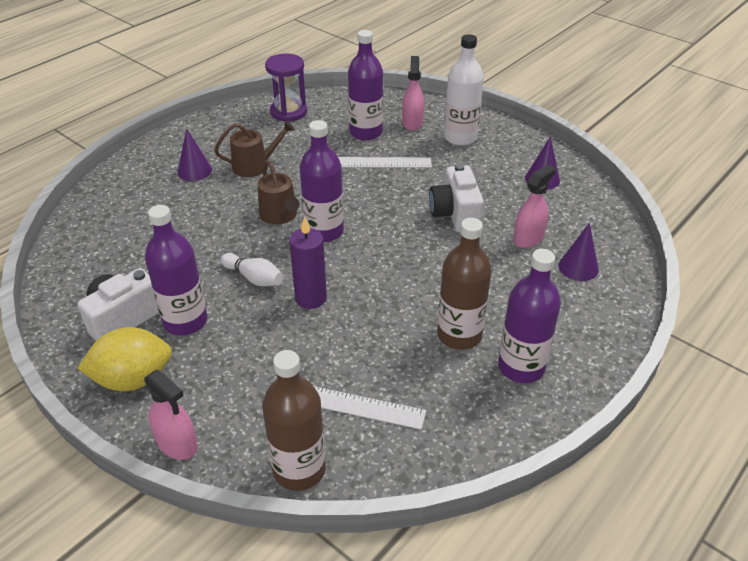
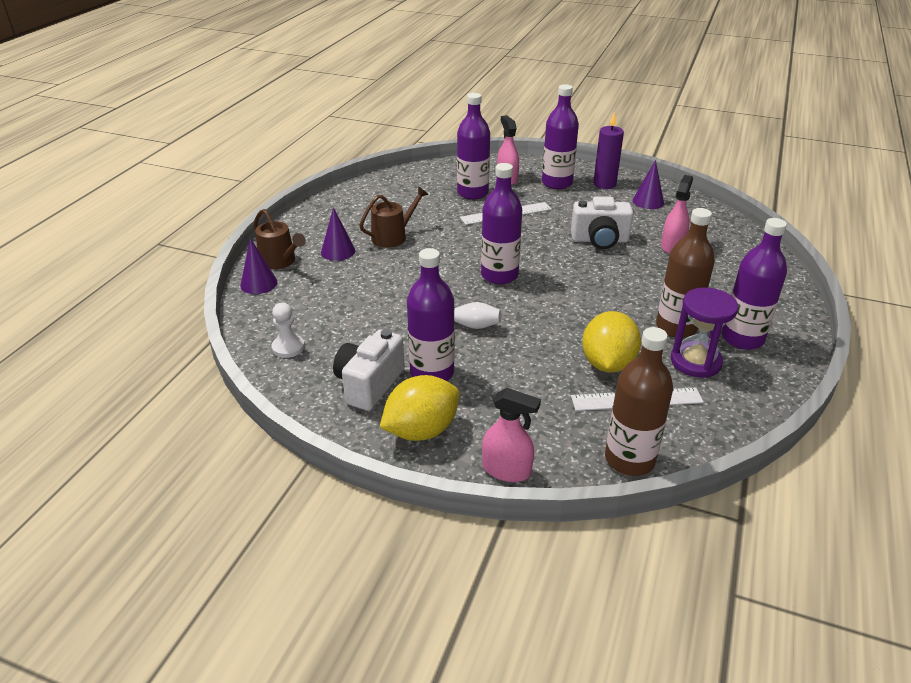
camera: 20 degrees left, 5 degrees down
brown watering can [258,161,299,224] -> brown watering can moved to [253,209,306,269]
purple hourglass [265,54,307,122] -> purple hourglass moved to [671,287,738,378]
purple candle [290,217,327,309] -> purple candle moved to [593,112,624,189]
white camera [429,164,484,232] -> white camera turned 60 degrees counterclockwise [571,196,633,249]
white bottle [444,34,484,146] -> purple bottle [542,84,579,189]
purple cone [558,223,599,281] -> purple cone moved to [240,238,278,294]
none -> white pawn [272,302,305,358]
none -> yellow lemon [582,311,641,373]

